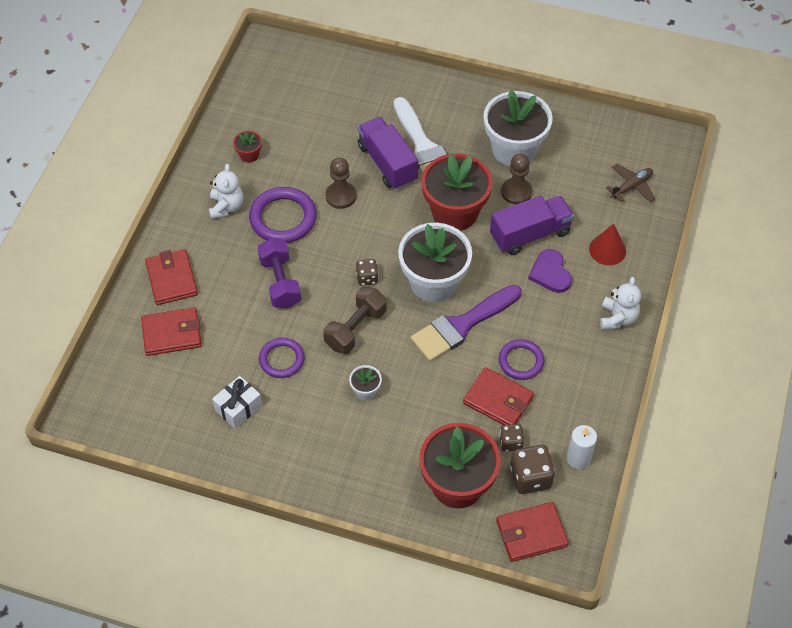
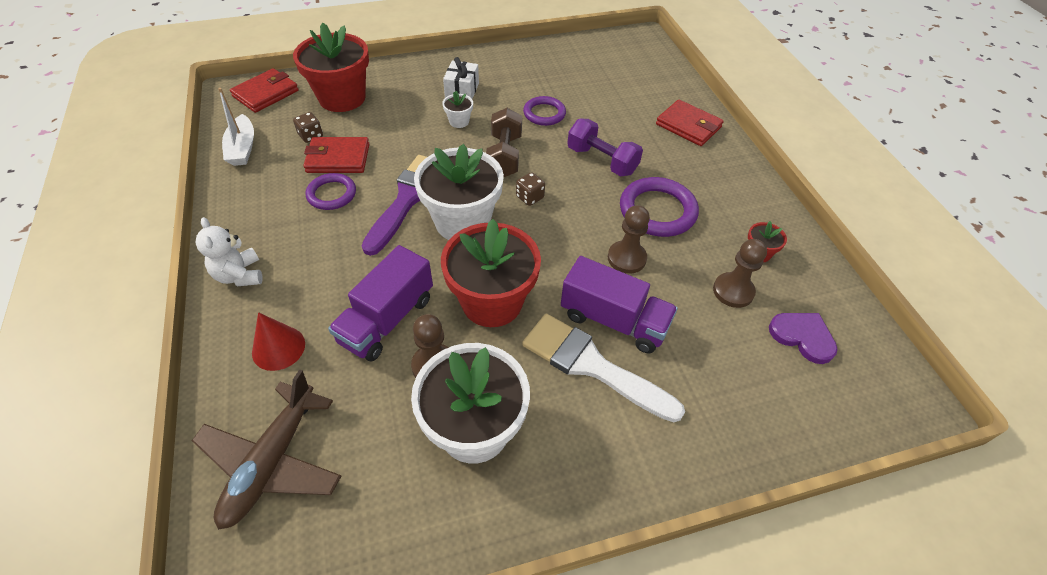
camera: 145 degrees right, 5 degrees down
red wallet [141,307,202,356] -> none
white teddy bear [209,164,244,219] -> none
white gift [212,376,262,429] -> white gift moved to [443,57,479,99]
brown dice [510,445,555,494] -> none
purple heart [528,249,572,293] -> purple heart moved to [769,313,838,364]
white candle [567,425,597,469] -> white boat [218,88,254,166]
brown plane [606,164,656,202] -> brown plane [192,369,341,530], size x1.71
none -> brown pawn [713,239,767,308]

